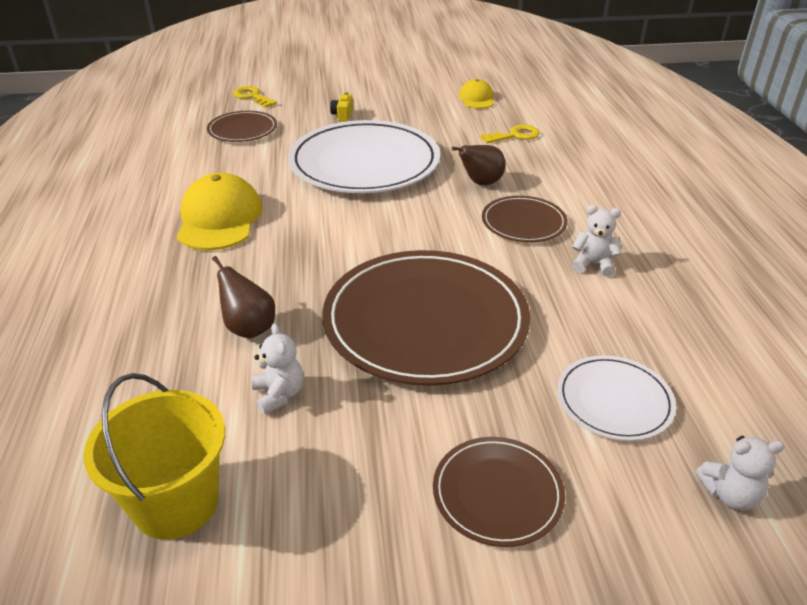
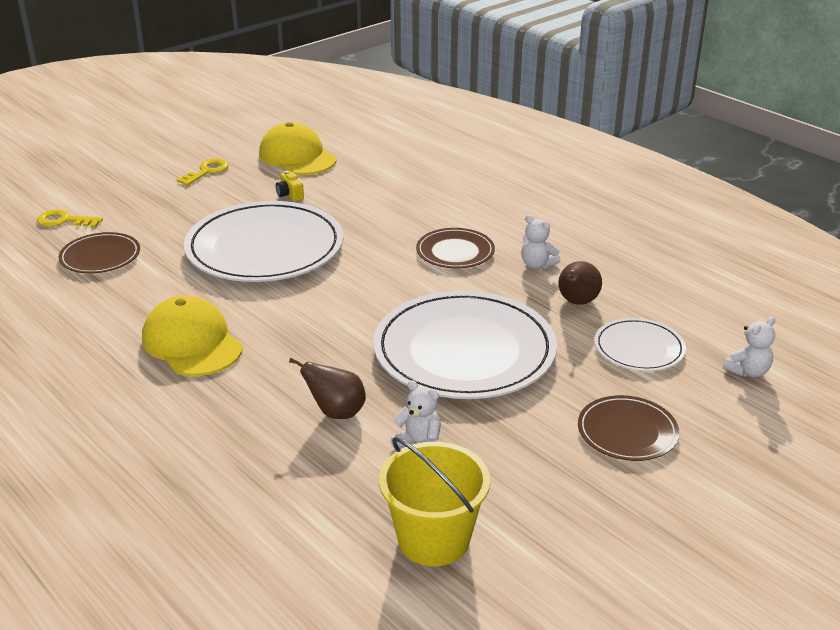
camera: 35 degrees left, 5 degrees down
brown plate [322,250,530,386] -> white plate [373,291,557,399]
yellow camera [330,92,353,122] -> yellow camera moved to [276,171,304,201]
brown pear [451,145,505,185] -> brown pear moved to [558,261,602,305]
yellow cap [459,79,494,109] -> yellow cap [259,122,337,175], size x1.75
yellow key [480,124,540,144] -> yellow key moved to [176,159,229,186]
white teddy bear [572,205,622,277] -> white teddy bear turned 120 degrees counterclockwise [521,215,561,269]

